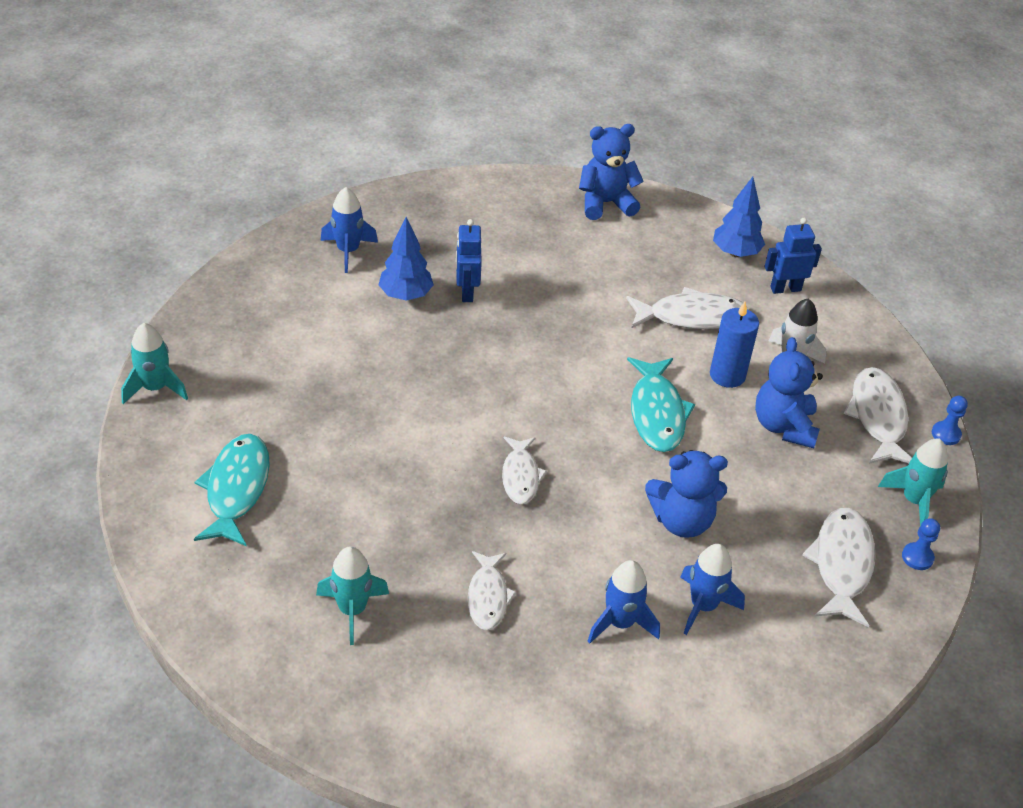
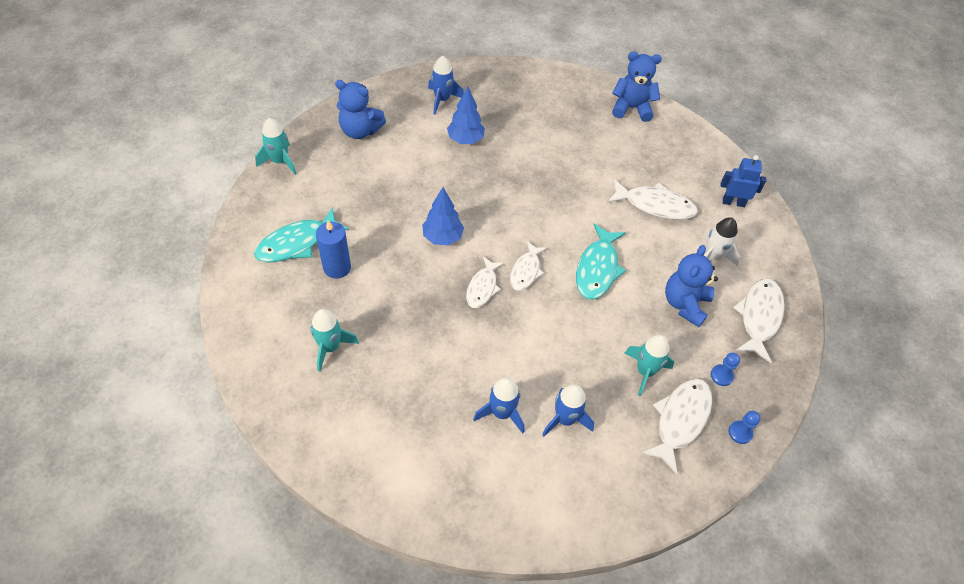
camera: 20 degrees right, 10 degrees up
turquoise fish [194,434,270,546] -> turquoise fish turned 150 degrees counterclockwise [254,207,349,263]
blue robot [456,219,482,302] -> none
white fish [468,551,516,630] -> white fish moved to [510,241,547,291]
blue teddy bear [645,450,728,538] -> blue teddy bear moved to [335,80,386,139]
blue candle [710,302,759,388] -> blue candle moved to [316,220,351,279]
blue tree [713,177,765,257] -> blue tree moved to [422,187,464,245]
turquoise rocket [878,439,948,527] -> turquoise rocket moved to [625,335,674,396]
blue pawn [932,396,968,445] -> blue pawn moved to [711,353,740,386]

